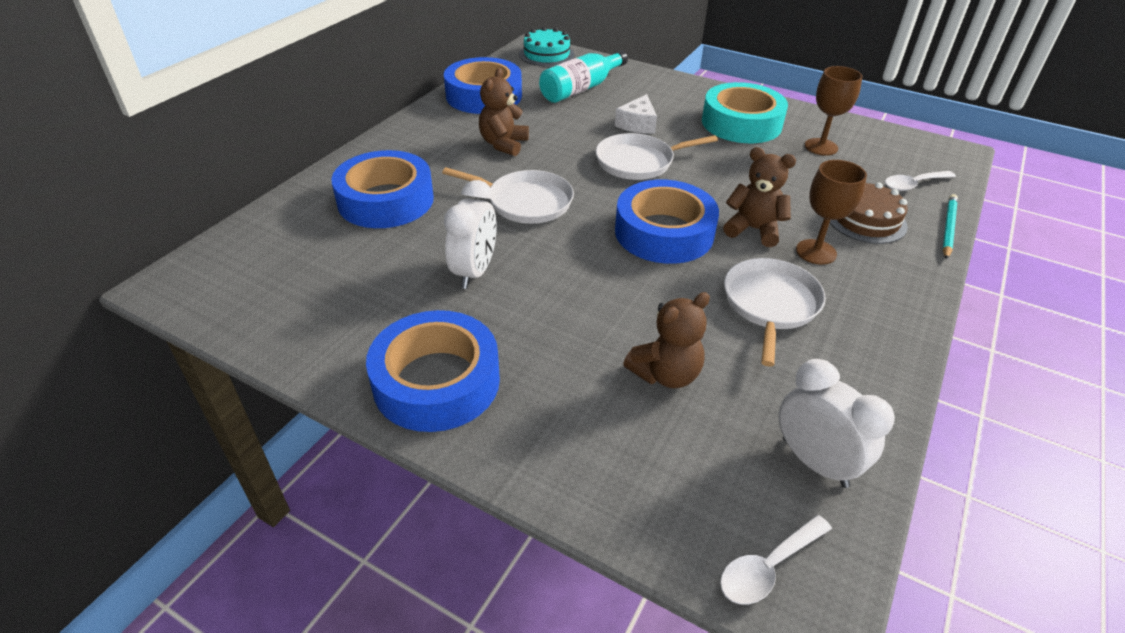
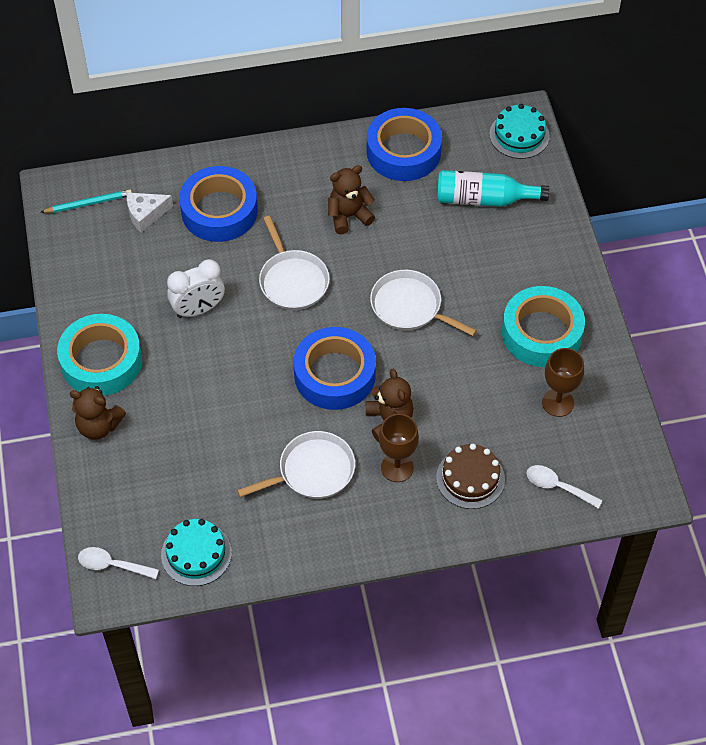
camera: 50 degrees right, 15 degrees up
blue tape [366,310,500,432] -> turquoise tape [57,314,142,396]
white cheese [615,94,657,134] -> white cheese moved to [127,192,173,233]
brown teddy bear [623,292,710,388] -> brown teddy bear moved to [70,386,126,440]
white clock [778,359,895,488] -> turquoise cake [161,519,232,586]
turquoise pencil [942,194,958,260] -> turquoise pencil moved to [41,189,132,213]

